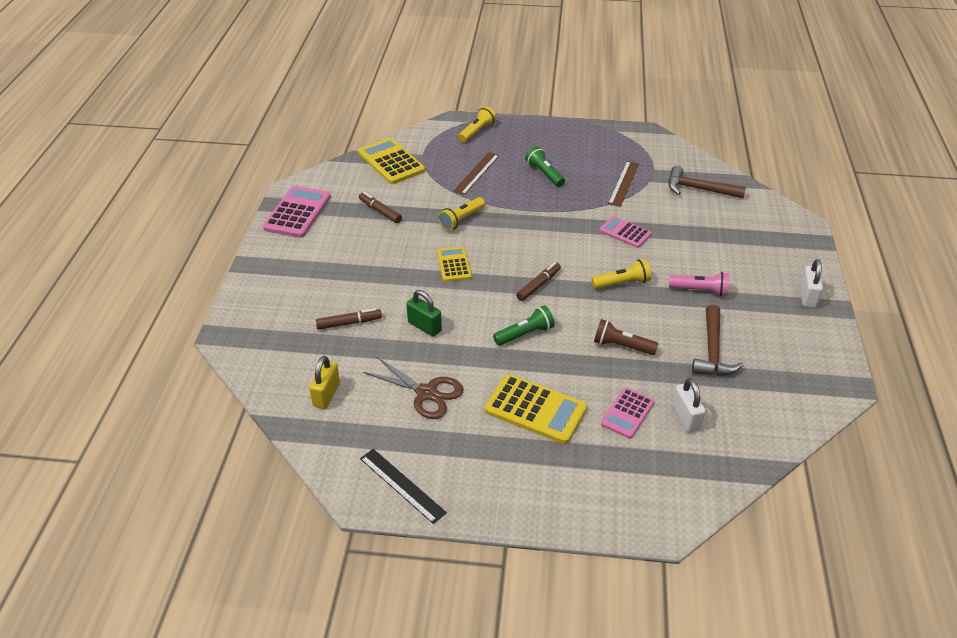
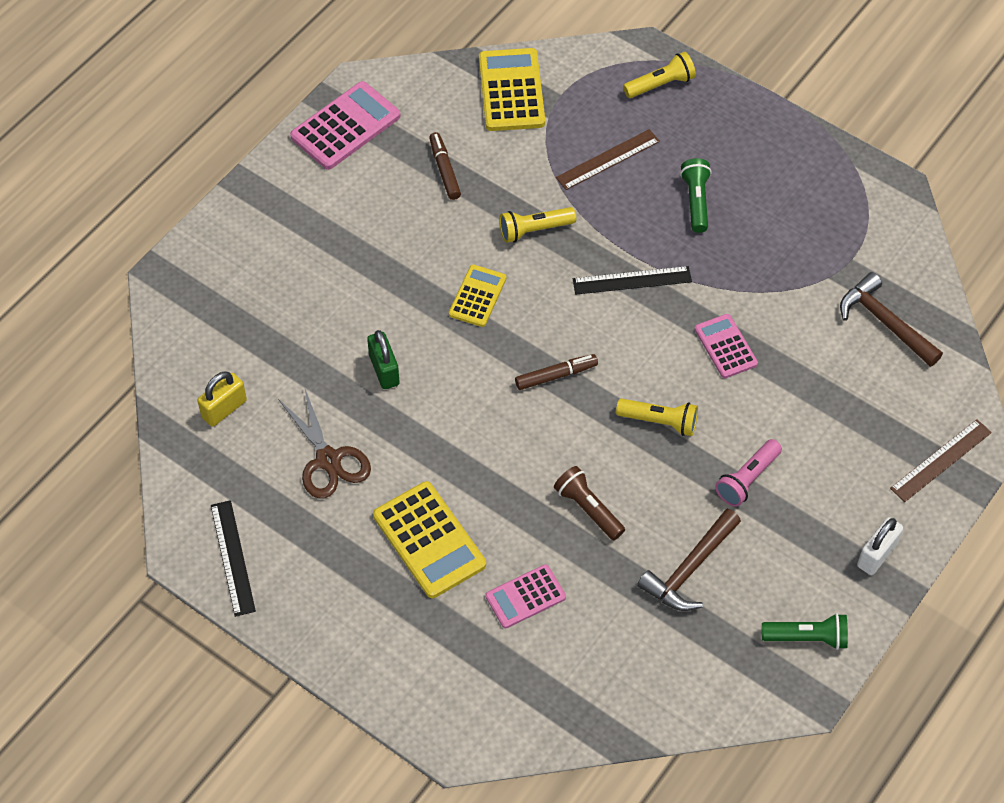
camera: 30 degrees right, 15 degrees up
brown marker [316,308,382,330] -> none
green flashlight [493,305,555,346] -> green flashlight moved to [762,613,848,650]
brown ruler [608,161,639,207] -> brown ruler moved to [890,419,992,502]
pink flashlight [669,272,729,297] -> pink flashlight turned 90 degrees clockwise [715,439,782,507]
white padlock [672,378,706,432] -> none
none -> black ruler [573,266,692,295]

